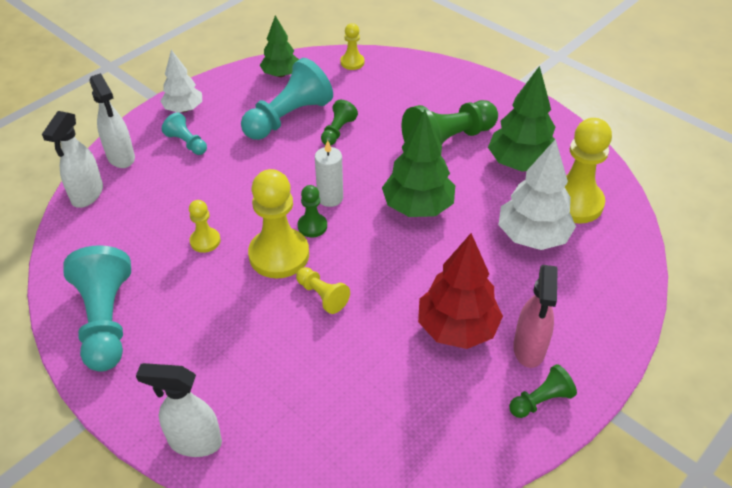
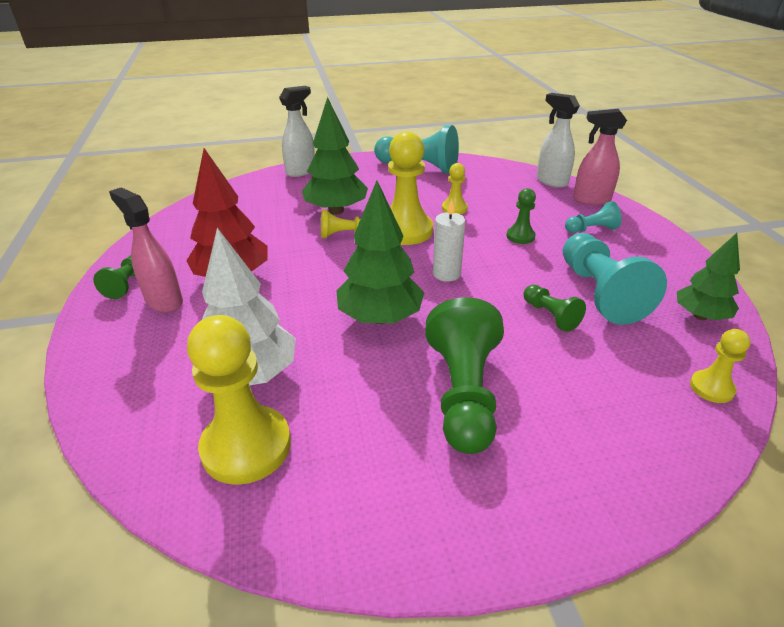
camera: 125 degrees right, 10 degrees down
white spray bottle [89,73,135,168] -> pink spray bottle [573,109,627,205]
white tree [160,50,202,113] -> none
green pawn [298,185,327,237] -> green pawn moved to [507,188,536,244]
green tree [488,66,555,172] -> green tree moved to [302,97,368,215]

